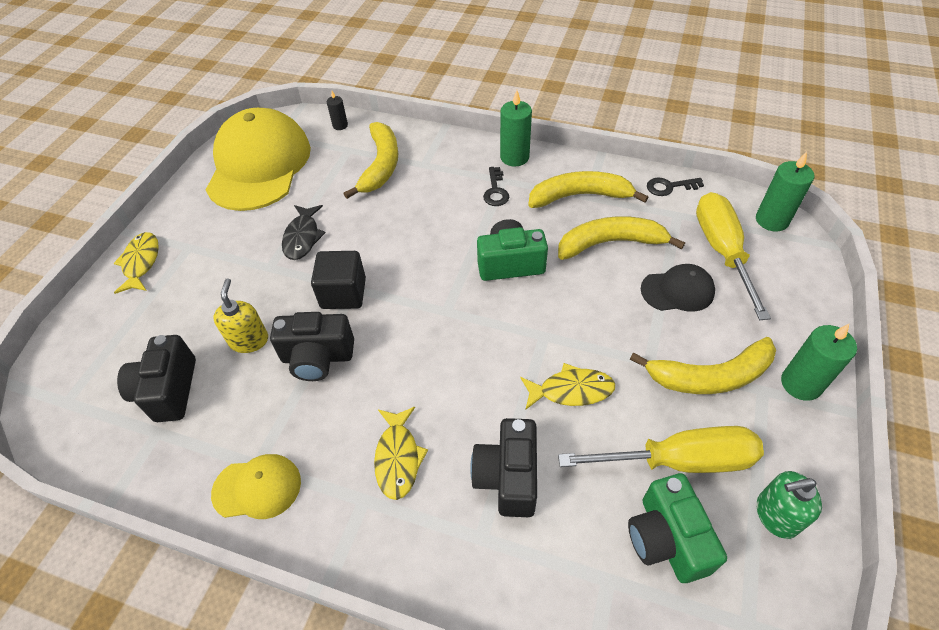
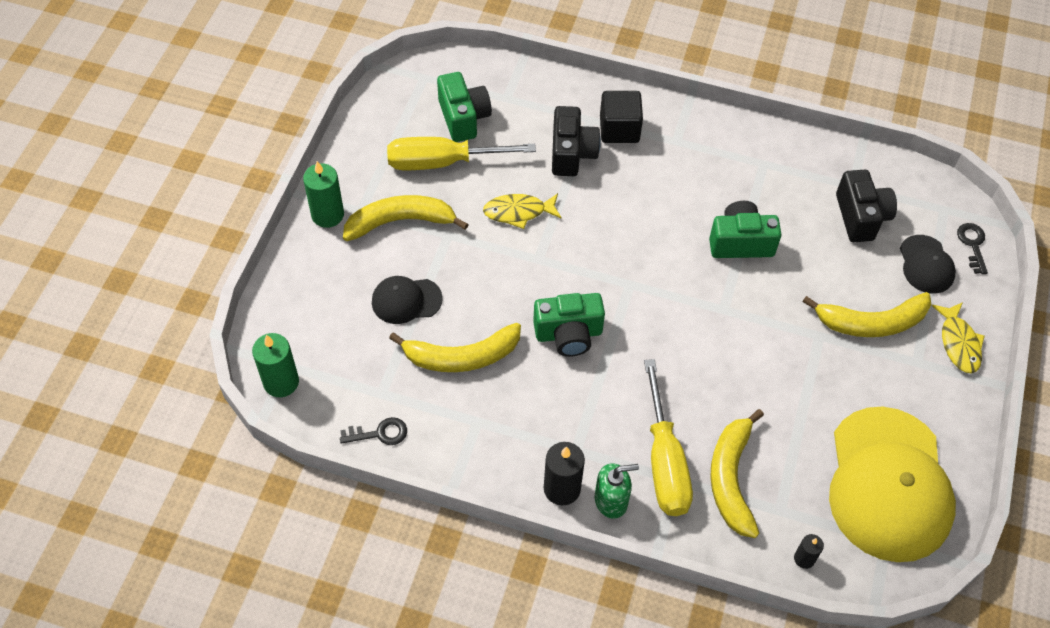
camera: 175 degrees right, 5 degrees up
yellow cap [211,454,301,519] -> none
yellow soap dispenser [213,278,268,353] -> none
black camera [270,312,354,381] -> green camera [709,201,781,258]
black fish [282,205,326,260] -> none
black cube [311,251,366,309] -> black cube moved to [600,91,643,143]
yellow fish [374,407,428,500] -> none
black key [483,167,509,206] -> black key moved to [957,223,988,274]
green candle [500,90,532,167] -> black candle [544,442,585,506]
yellow banana [528,171,649,208] -> yellow banana moved to [802,292,931,337]
yellow screwdriver [696,192,771,320] -> yellow screwdriver moved to [644,359,693,516]
green soap dispenser [757,471,822,539] -> green soap dispenser moved to [595,463,639,519]
none -> black cap [900,235,956,293]

